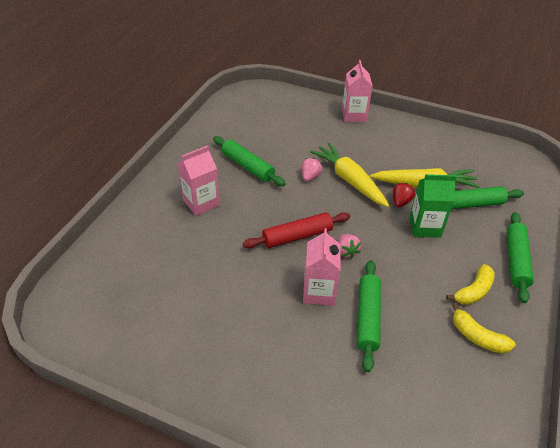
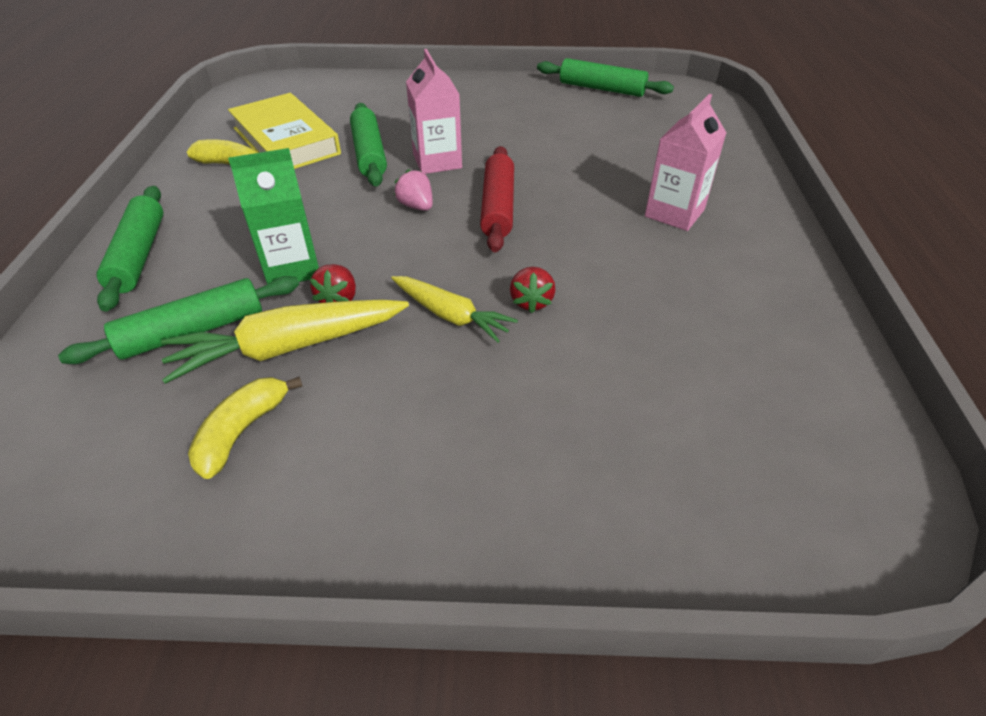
camera: 160 degrees right, 0 degrees up
green rolling pin [213,136,285,186] -> green rolling pin moved to [537,58,674,97]
red rolling pin [243,212,350,248] -> red rolling pin turned 45 degrees counterclockwise [480,146,514,252]
pink strawberry [302,158,322,181] -> red strawberry [510,267,555,313]
yellow carrot [310,143,389,207] -> yellow carrot [391,276,518,343], size x0.64
pink carton [342,60,373,122] -> none
yellow banana [446,264,495,305] -> yellow banana moved to [188,376,303,479]
none -> yellow book [228,93,341,169]

